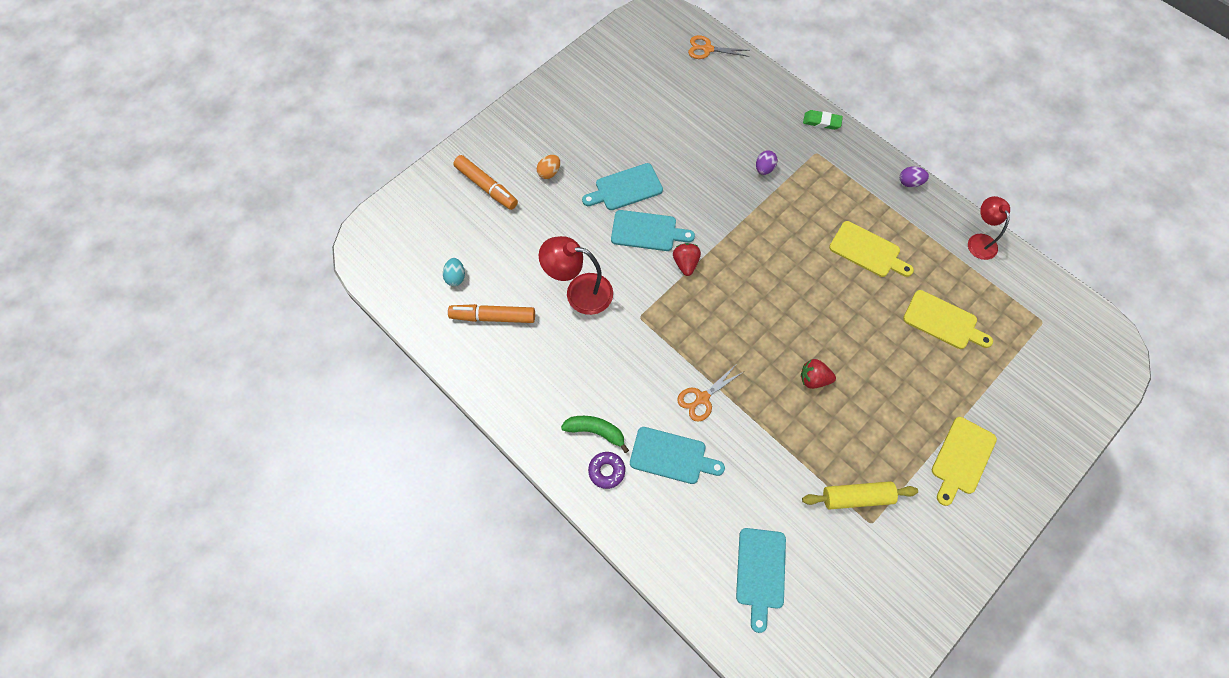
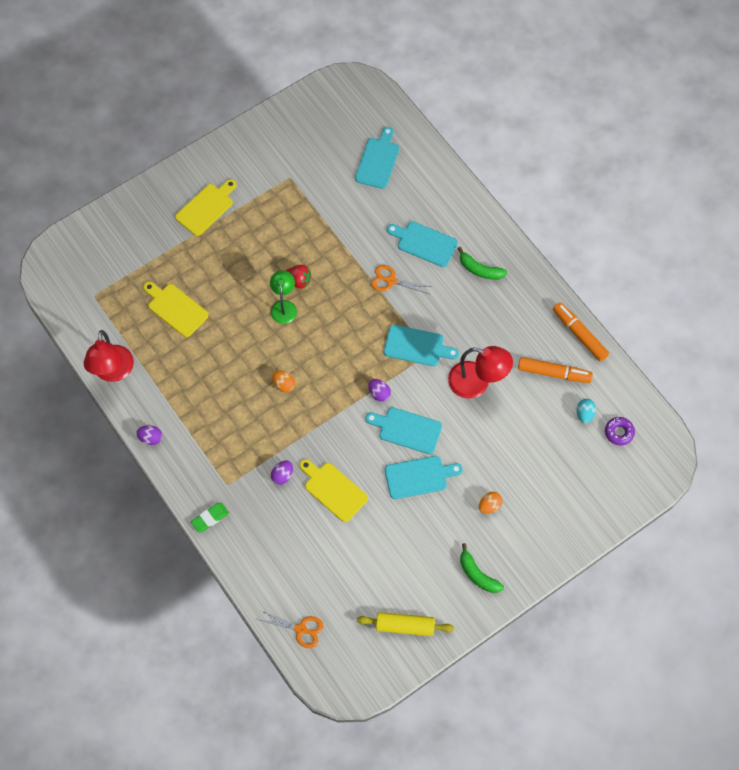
camera: 170 degrees left, 0 degrees up
orange marker [453,155,518,210] -> orange marker moved to [553,302,609,361]
purple donut [588,452,625,489] -> purple donut moved to [605,417,635,446]
red strawberry [673,243,701,276] -> purple egg [368,379,391,402]
orange scissors [677,365,743,421] -> orange scissors turned 135 degrees counterclockwise [371,265,431,294]
yellow rolling pin [802,481,918,510] -> yellow rolling pin moved to [357,612,454,636]
green eraser [803,110,843,130] -> green eraser turned 60 degrees counterclockwise [191,503,229,533]
yellow cutting board [829,221,914,277] -> yellow cutting board moved to [300,459,368,522]
red lamp [968,196,1010,260] -> red lamp [84,330,134,382], size x1.51
none -> green lamp [270,270,297,324]
none -> orange egg [272,370,295,392]
none -> turquoise cutting board [384,325,459,366]
none -> green banana [460,543,504,593]

